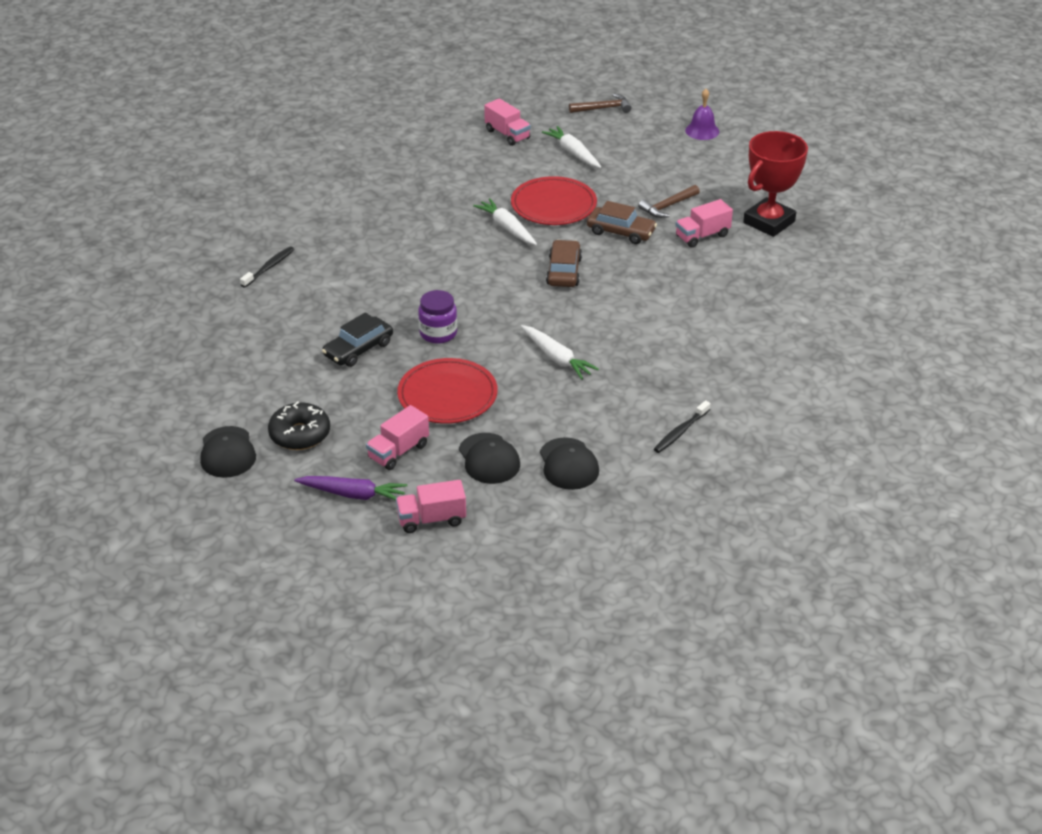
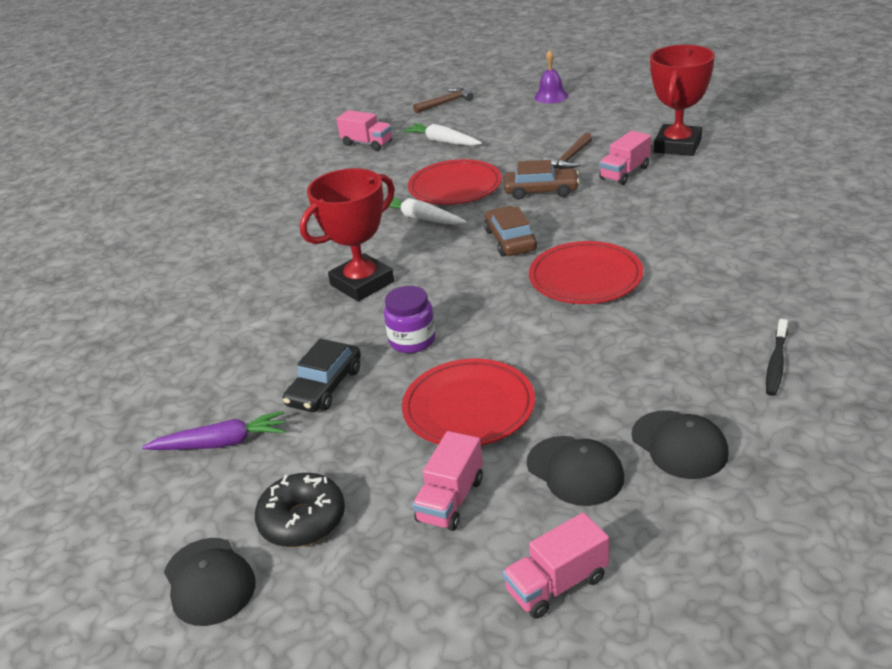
camera: 15 degrees left, 5 degrees down
black toothbrush [240,246,294,288] -> none
purple carrot [294,476,407,500] -> purple carrot moved to [142,411,285,450]
white carrot [521,325,599,380] -> none
none -> red trophy [300,168,395,302]
none -> red plate [529,241,643,304]

